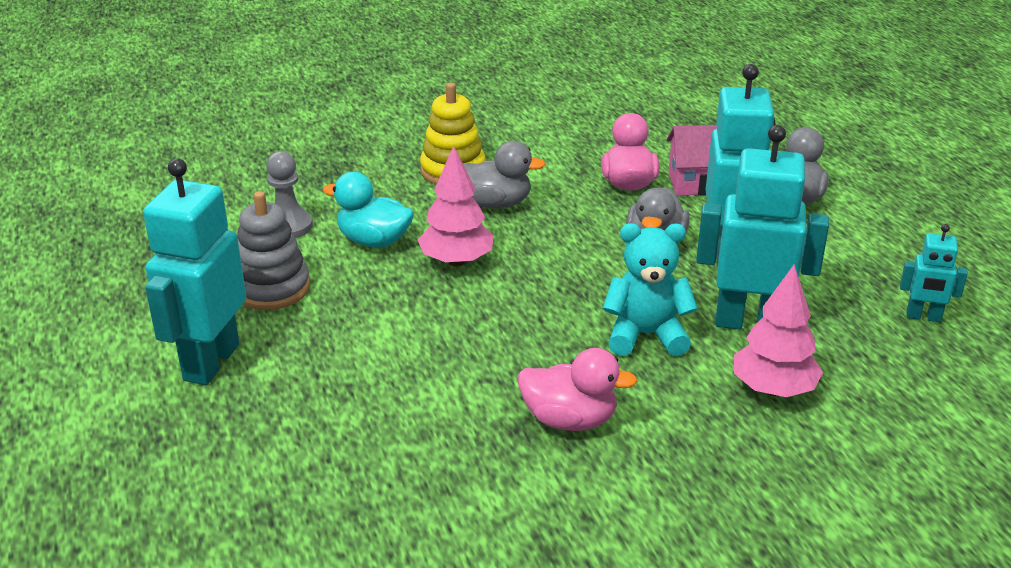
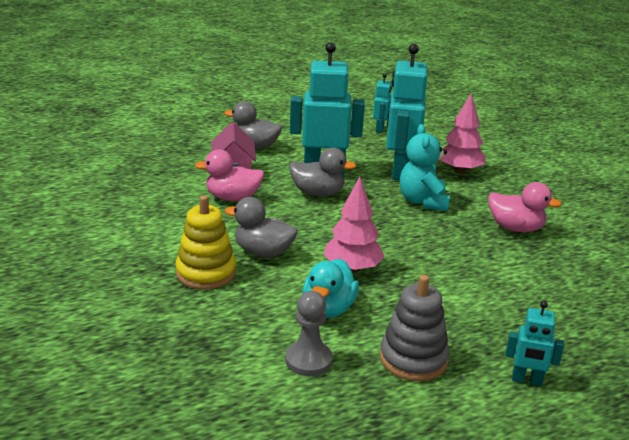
camera: 95 degrees left, 5 degrees down
turquoise robot [143,158,246,385] -> turquoise robot [505,301,564,386], size x0.50
grey duck [463,141,546,208] -> grey duck turned 75 degrees counterclockwise [225,197,298,257]
pink duck [518,348,638,431] -> pink duck turned 105 degrees clockwise [488,182,562,232]

